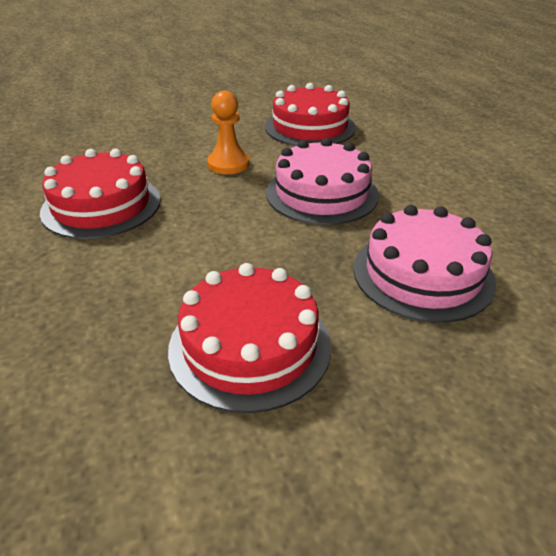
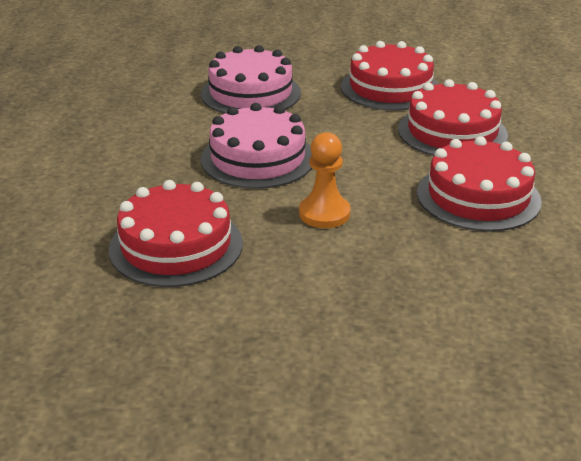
camera: 155 degrees left, 5 degrees down
none -> red cake [398,79,508,156]

